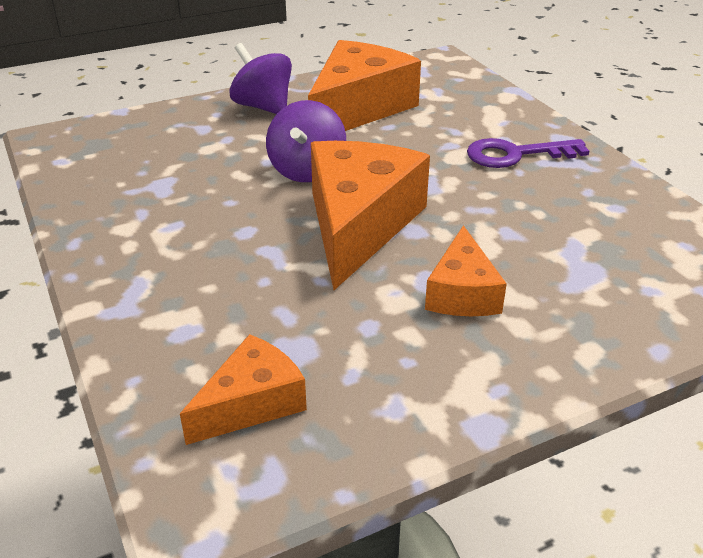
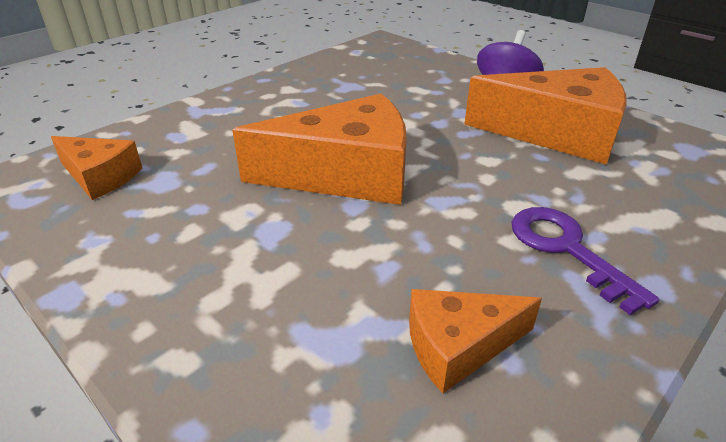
camera: 70 degrees right, 0 degrees up
purple spinning top [266,100,346,182] -> none
orange cheese [425,225,507,316] -> orange cheese moved to [409,289,542,393]

